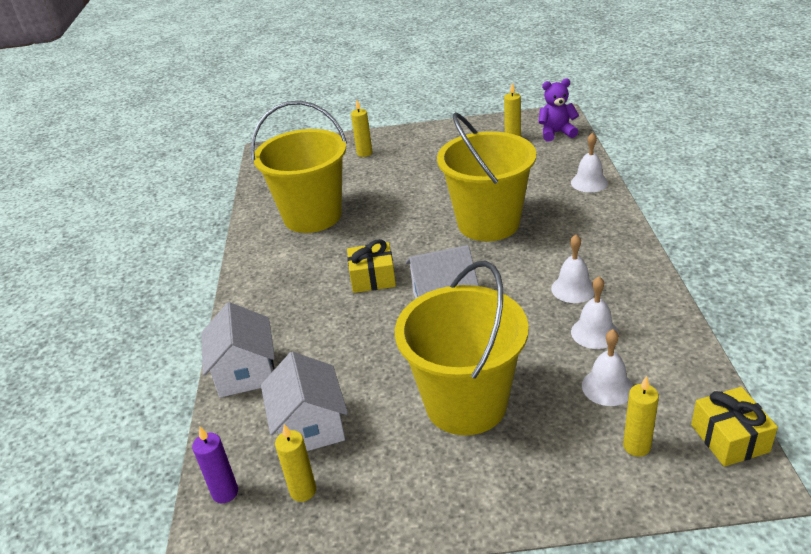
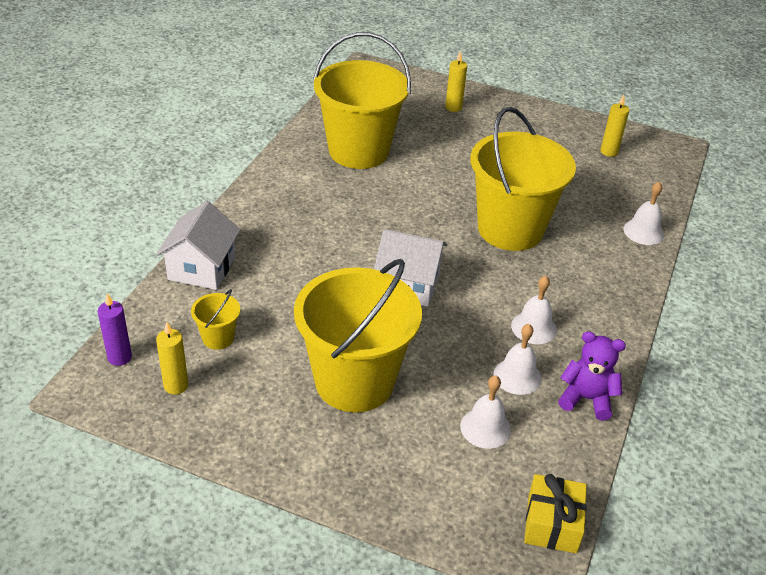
camera: 20 degrees right, 5 degrees up
white house [261,352,348,451] -> yellow bucket [191,289,240,350]
yellow gift [347,239,396,293] -> none
purple teddy bear [538,78,579,142] -> purple teddy bear moved to [558,331,626,421]
yellow candle [623,376,659,457] -> none

